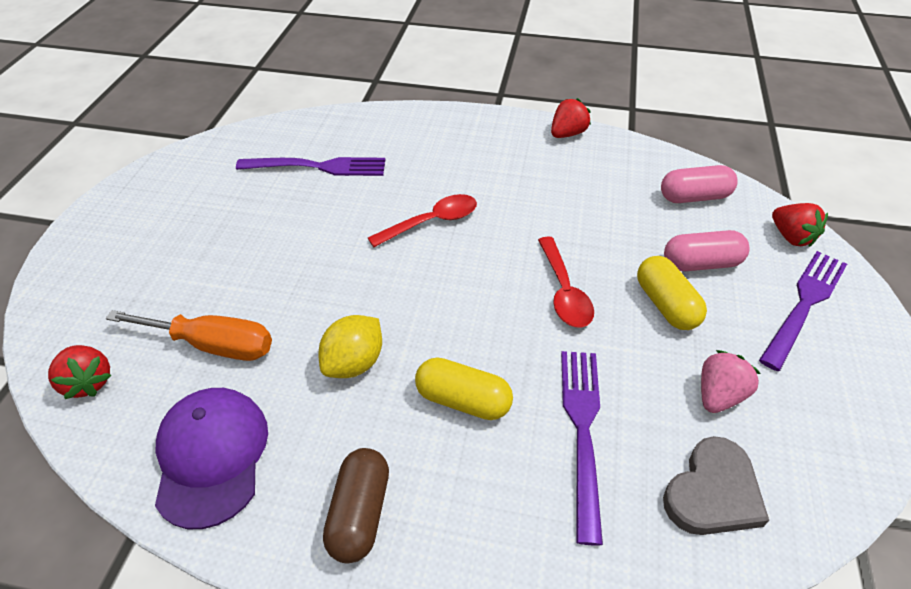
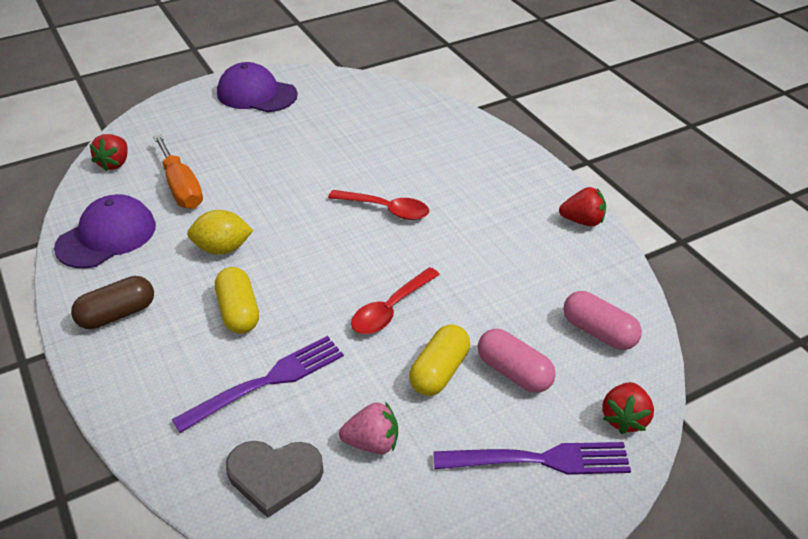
camera: 50 degrees right, 5 degrees down
purple fork [236,157,385,176] -> none
none -> purple cap [217,62,298,112]

